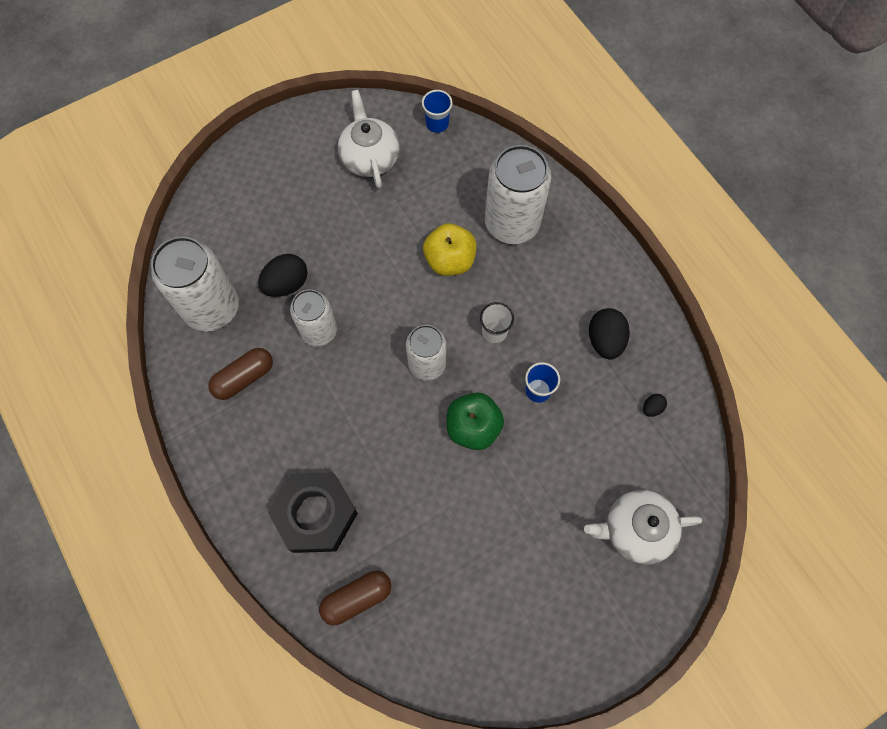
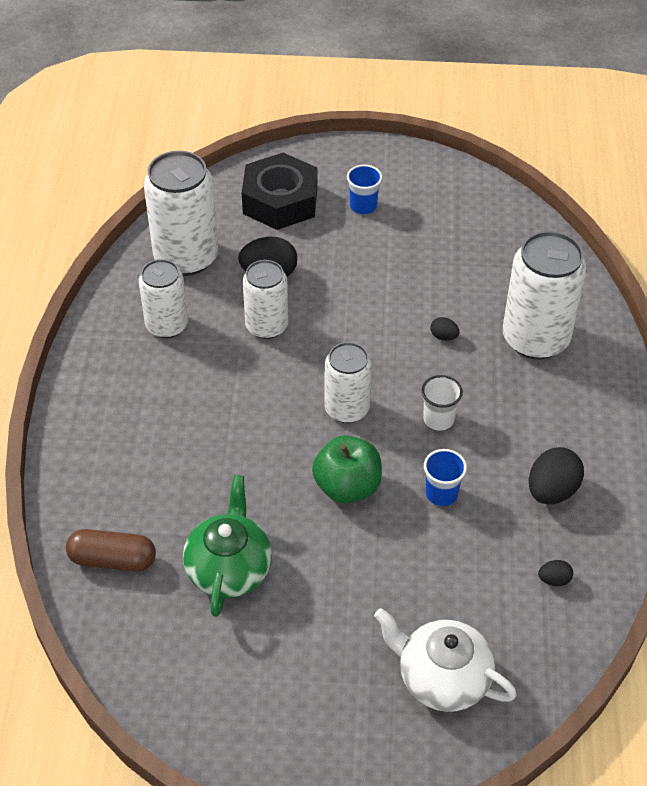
camera: 35 degrees right, 20 degrees down
brown capsule [208,348,273,400] -> white can [139,259,188,338]
black nut [268,472,358,553] -> black nut moved to [242,153,318,230]
white teapot [338,90,400,188] -> none
blue cup [422,90,453,133] -> blue cup moved to [347,165,382,214]
yellow apple [423,223,476,276] -> black egg [431,317,460,341]
none -> green teapot [183,475,272,617]

